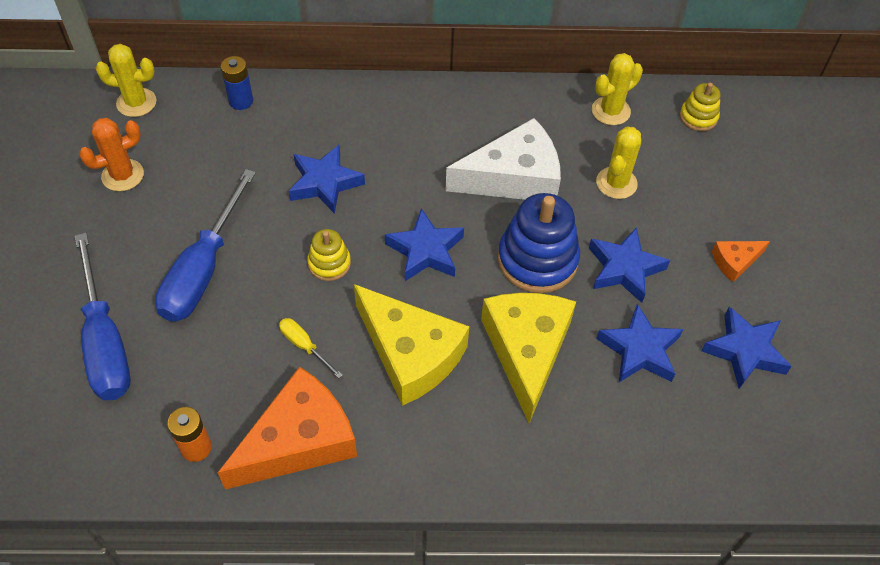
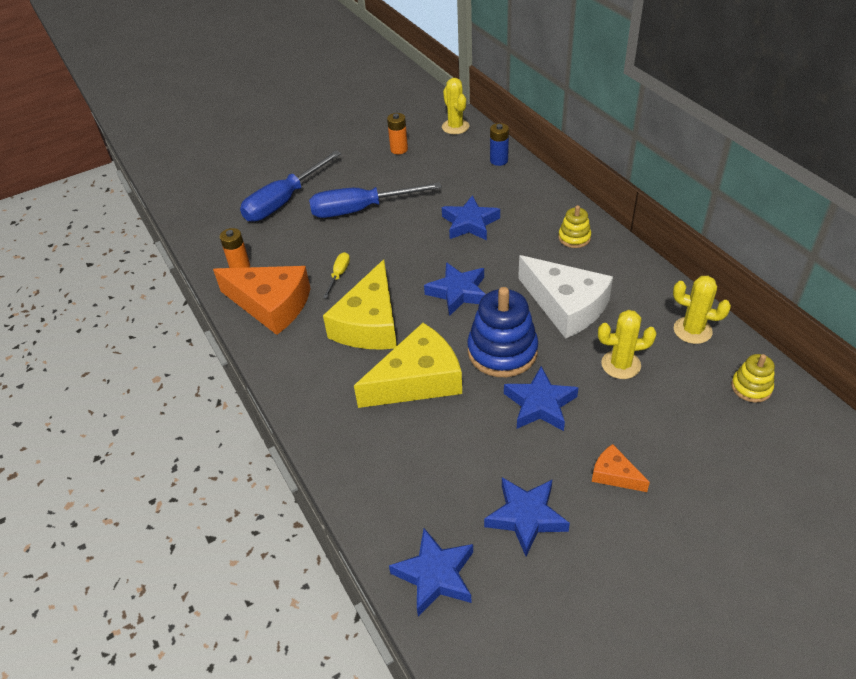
camera: 65 degrees right, 10 degrees down
orange cactus [79,118,144,191] -> orange battery [387,113,408,154]
yellow stacking toy [307,229,351,281] -> yellow stacking toy moved to [558,205,591,248]
blue star [596,304,683,382] -> blue star moved to [389,528,473,617]

